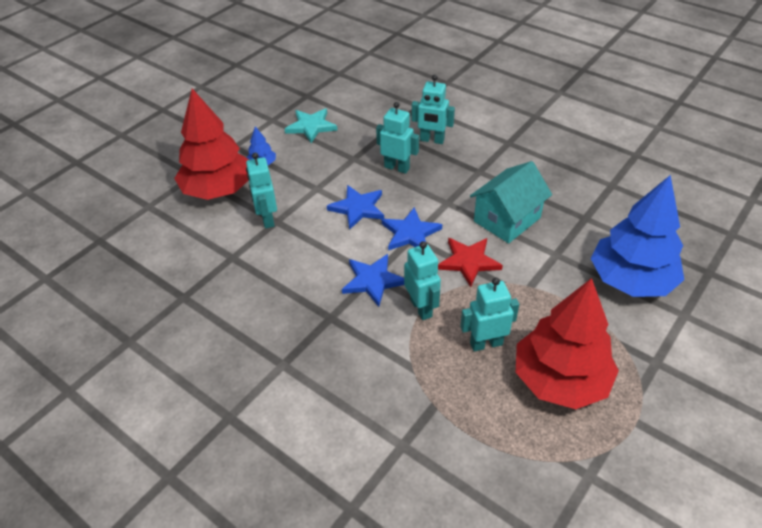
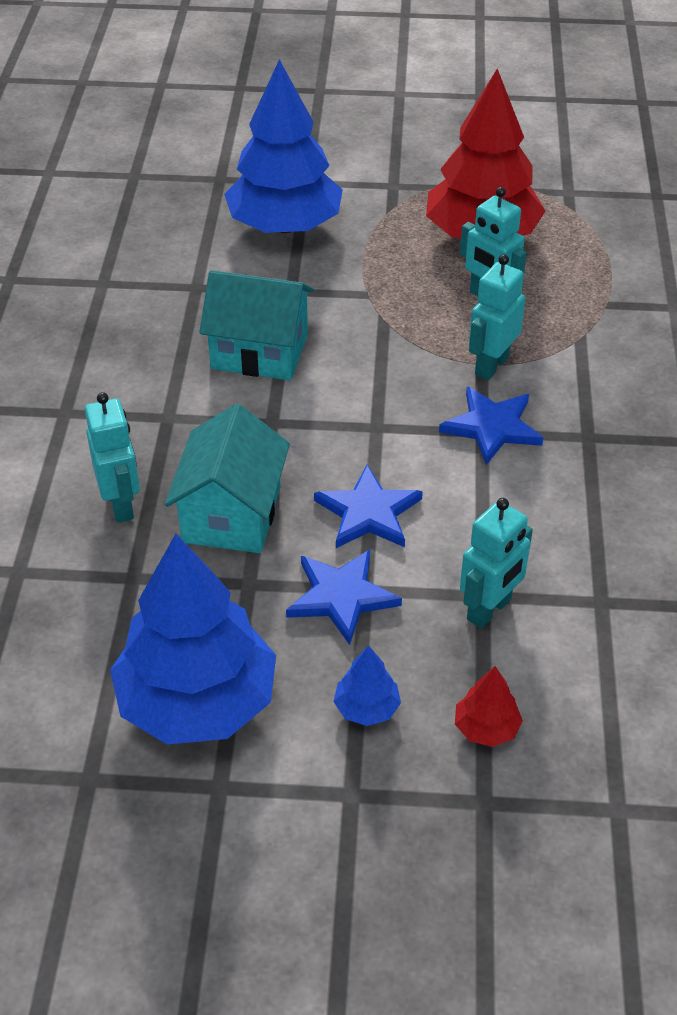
camera: 125 degrees left, 0 degrees up
red tree [174,88,249,200] -> red tree [455,666,523,747], size x0.41
turquoise star [285,108,338,143] -> blue tree [110,534,276,745]
turquoise robot [376,102,419,174] -> turquoise house [165,404,290,553]
blue star [382,207,442,250] -> blue star moved to [286,549,402,645]
red star [438,238,503,287] -> none

